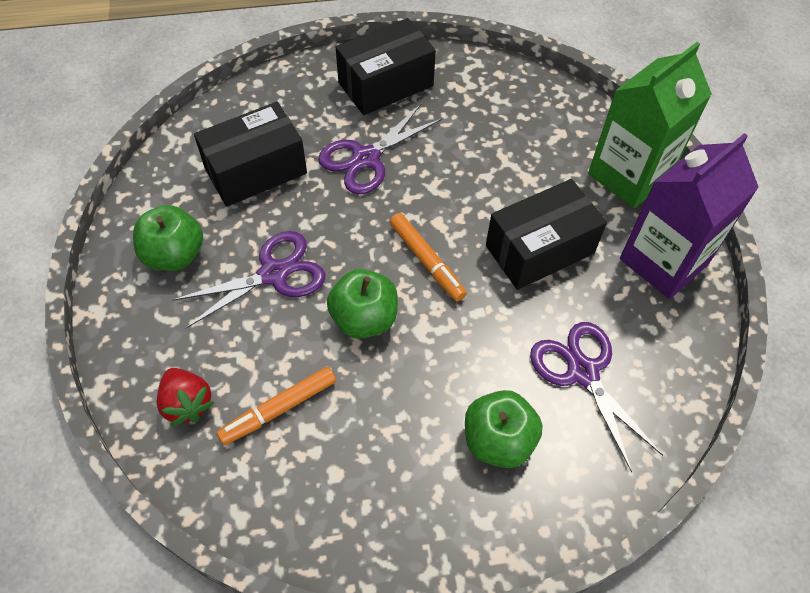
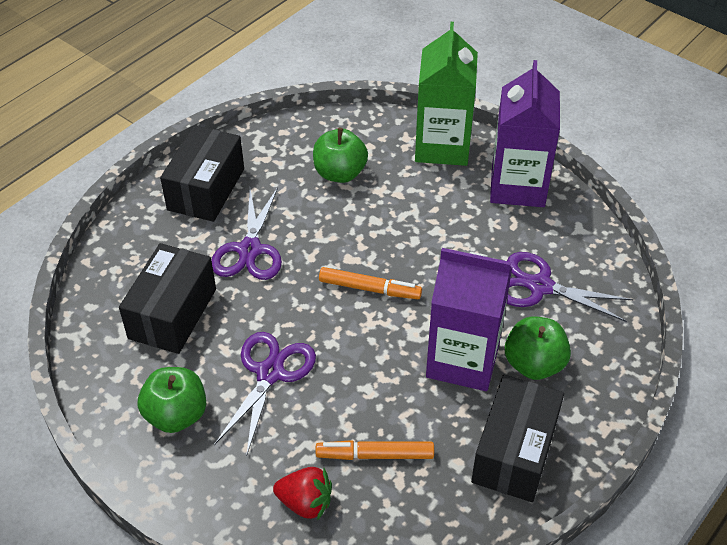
camera: 40 degrees left, 10 degrees down
orange marker [217,367,336,445] -> orange marker turned 75 degrees clockwise [316,440,434,460]
green apple [327,269,398,339] -> green apple moved to [313,128,368,183]
black box [486,179,607,290] -> black box moved to [471,375,564,502]
none -> purple carton [426,248,512,391]

